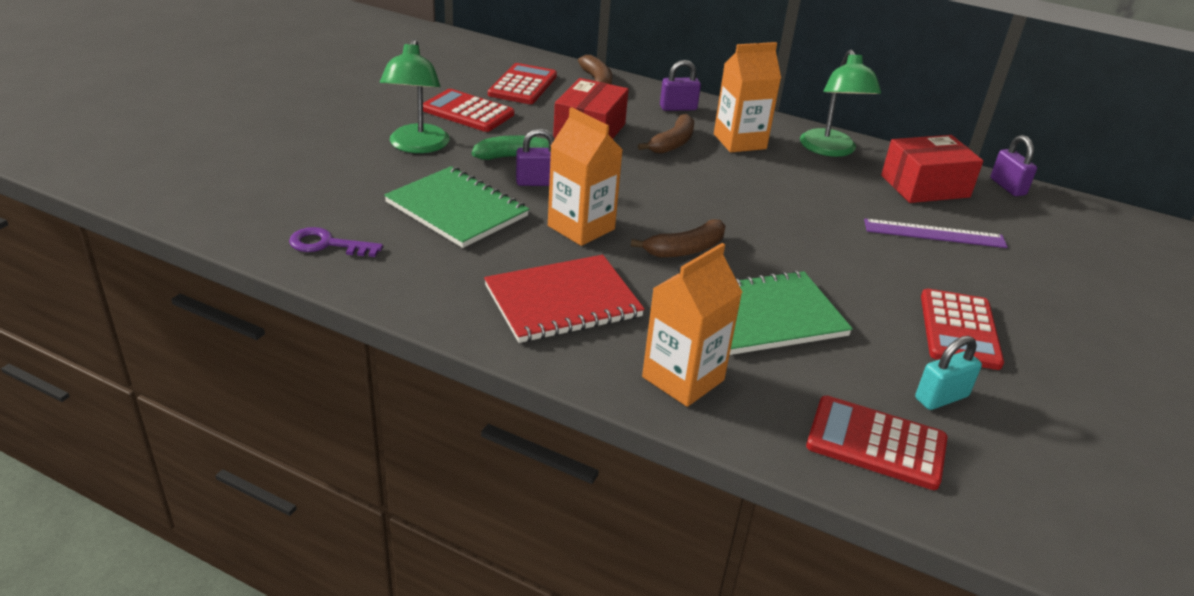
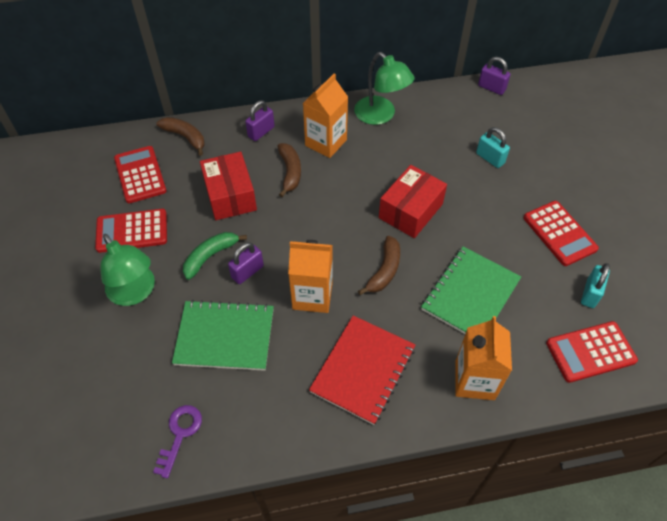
camera: 35 degrees left, 20 degrees up
purple key [289,227,383,257] -> purple key turned 135 degrees clockwise [153,405,202,478]
purple ruler [864,219,1008,248] -> turquoise padlock [476,127,510,168]
red box [881,135,983,203] -> red box moved to [379,165,447,238]

